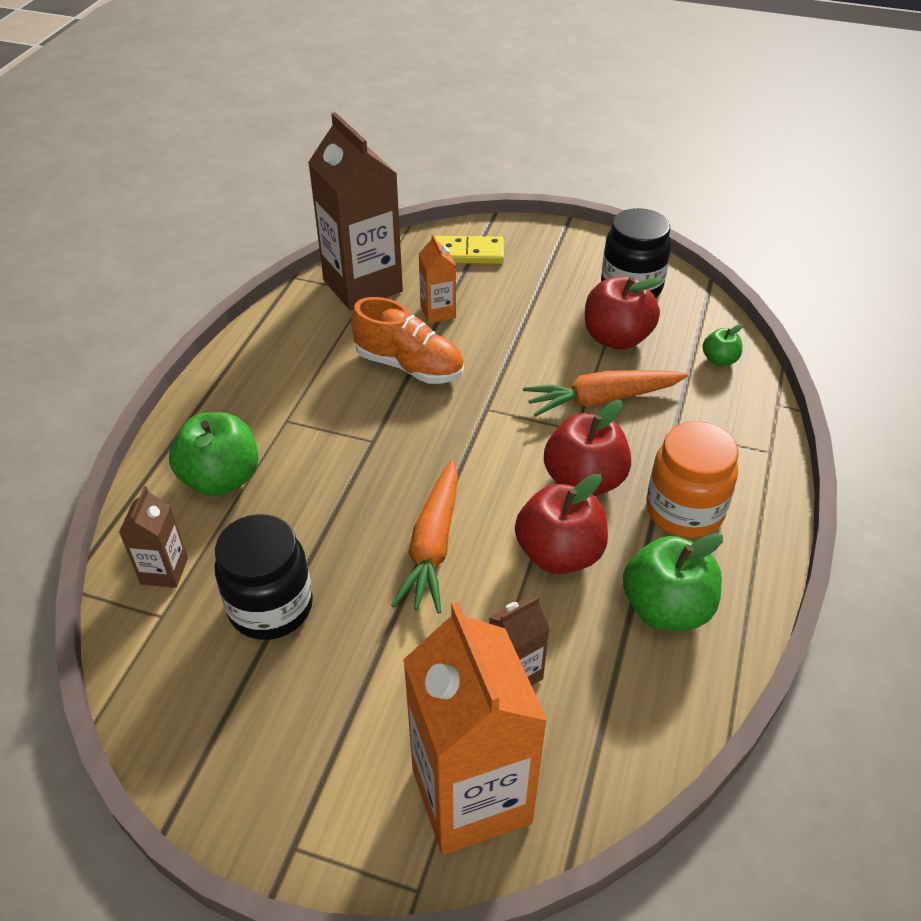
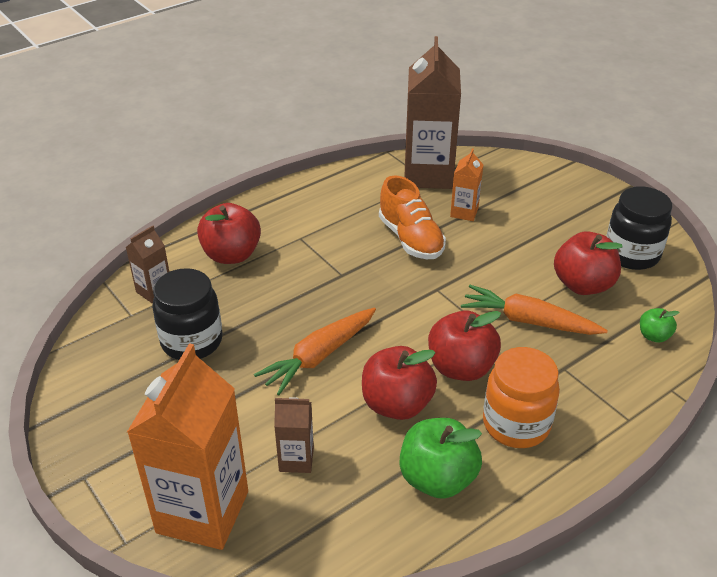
camera: 35 degrees right, 5 degrees down
green apple [169,412,259,496] -> red apple [197,203,261,264]
yellow domino [431,236,504,264] -> none

